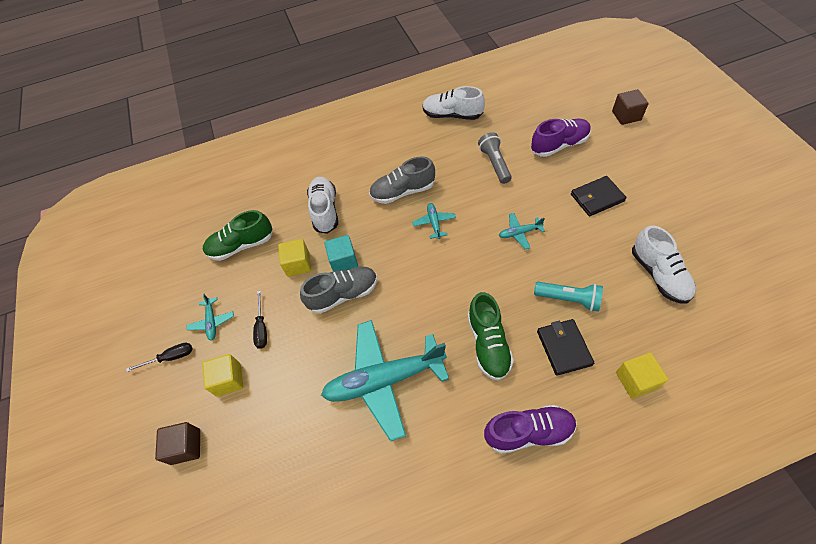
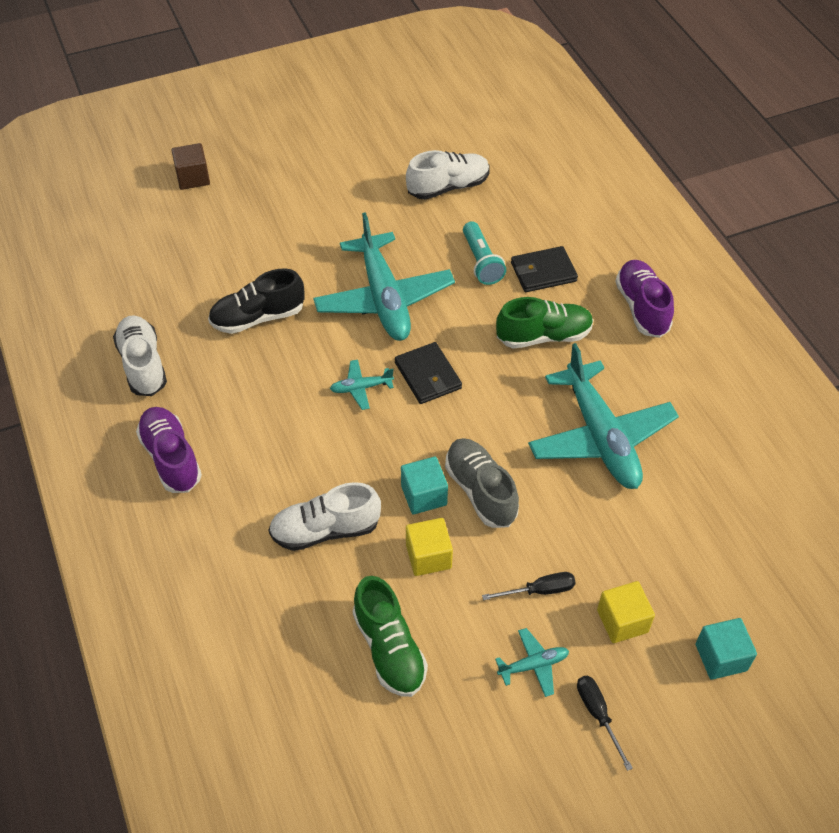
camera: 100 degrees left, 5 degrees down
brown cube [155,422,200,465] -> turquoise cube [695,618,757,680]
grey shoe [369,156,435,204] -> none
white shoe [422,86,485,120] -> white shoe turned 150 degrees clockwise [113,315,167,396]
grey flashlight [478,132,512,184] -> black shoe [208,269,304,334]
turquoise plane [499,213,545,249] -> turquoise plane [313,212,455,341], size x2.38
purple shoe [531,119,591,157] -> purple shoe moved to [136,407,202,493]
turquoise flashlight [534,282,603,312] -> turquoise flashlight turned 150 degrees clockwise [463,221,506,285]
black wallet [571,176,626,216] -> black wallet moved to [395,342,462,404]
yellow cube [616,352,668,399] -> none

